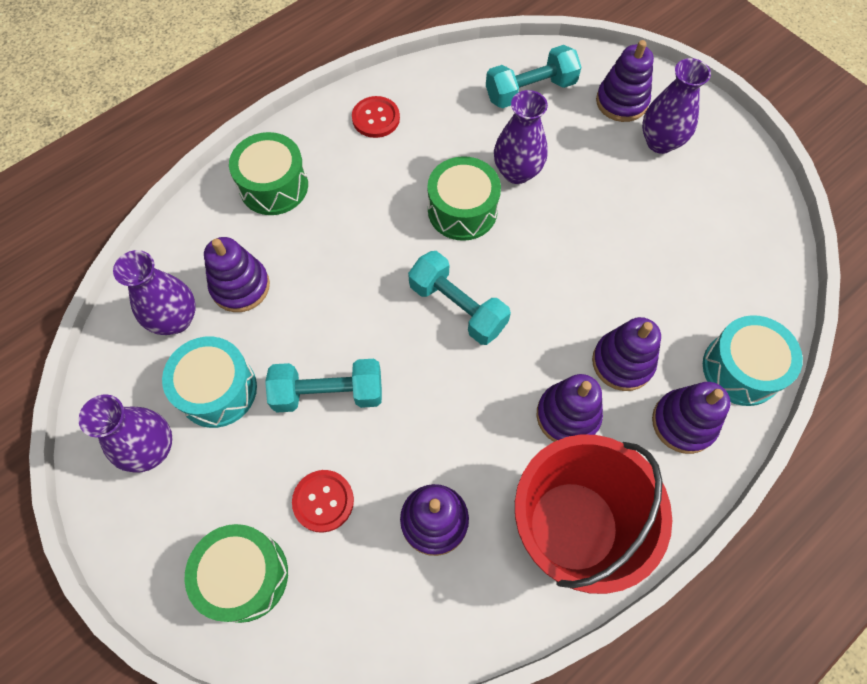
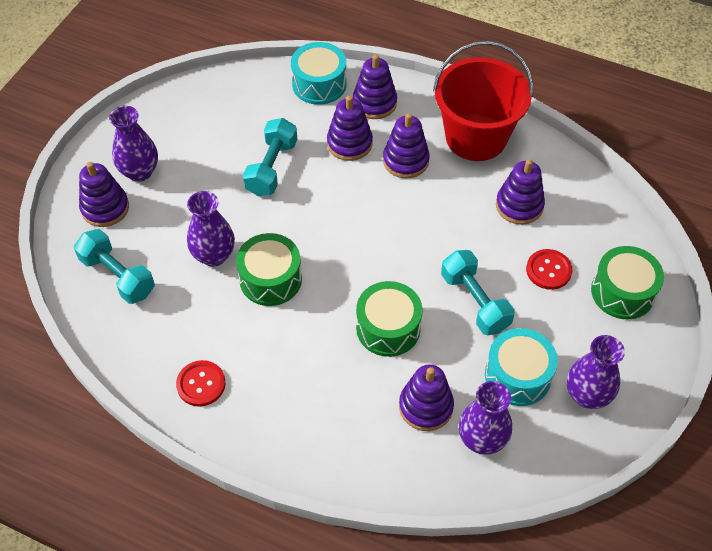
camera: 115 degrees left, 10 degrees down
green drum [229,132,308,215] -> green drum moved to [356,281,423,357]
turquoise dumbbell [408,251,511,345] -> turquoise dumbbell moved to [243,118,297,196]

